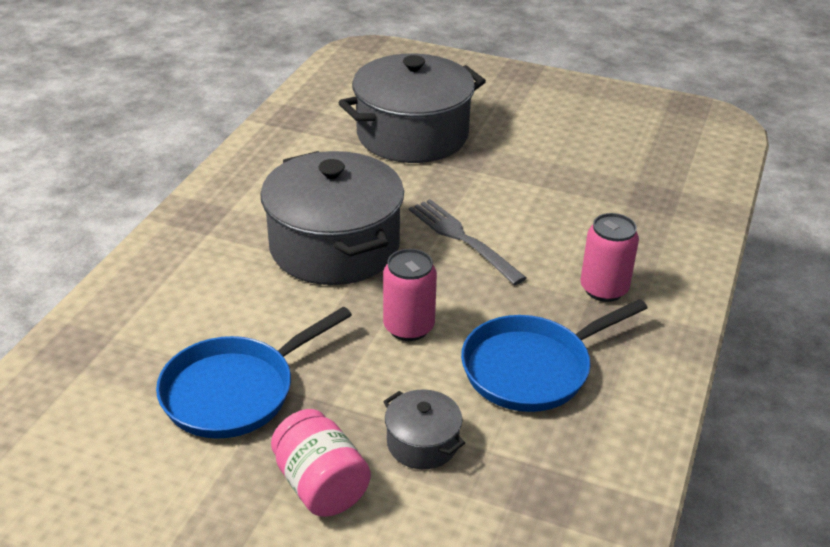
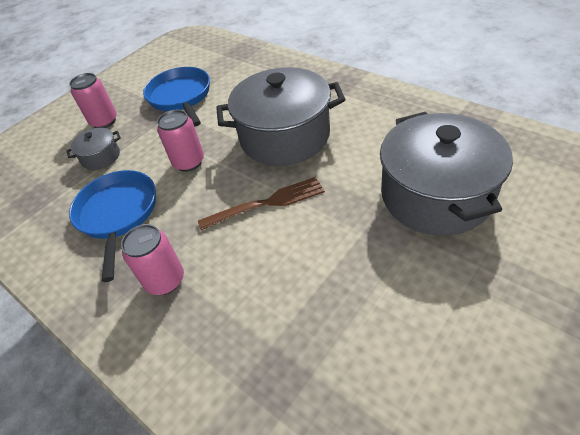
camera: 115 degrees right, 10 degrees up
pink jar [271,409,371,517] -> pink can [69,73,117,128]
grey fork [409,199,527,285] -> brown fork [198,177,325,230]

